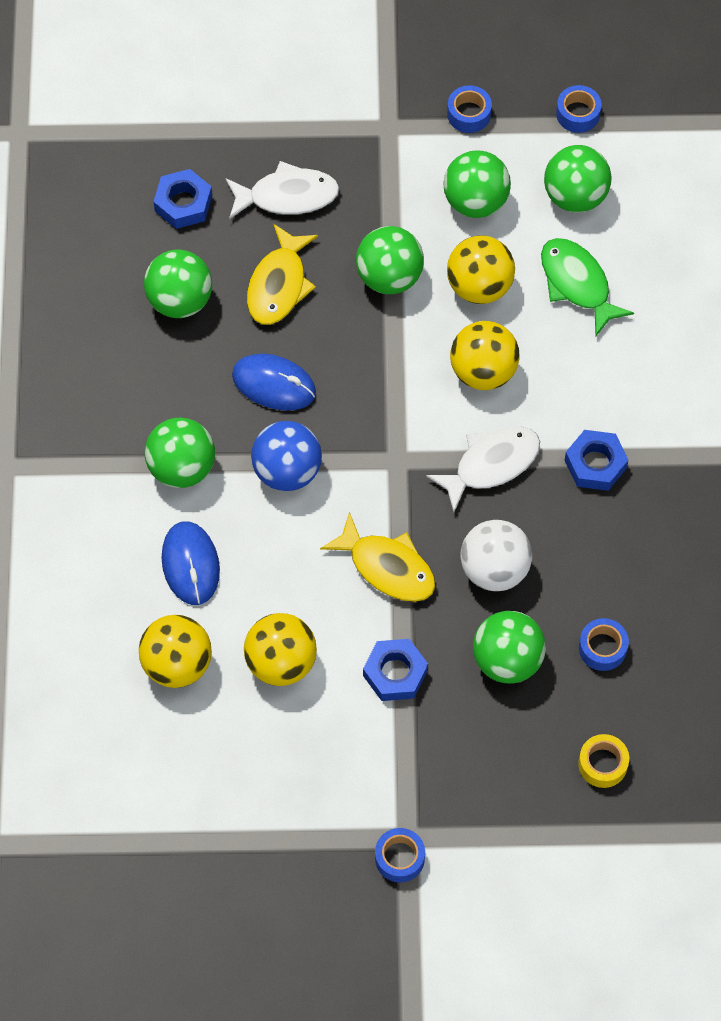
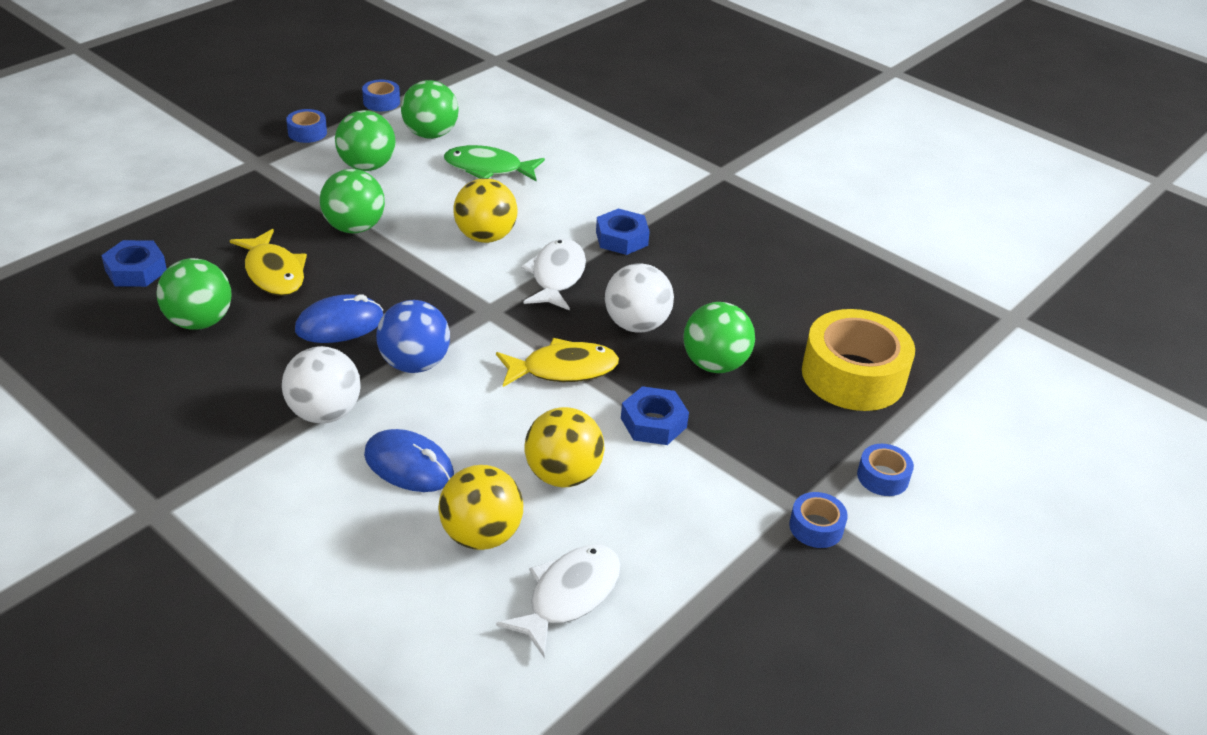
camera: 50 degrees left, 25 degrees down
green ball [145,418,215,488] -> white ball [282,346,361,423]
white fish [225,161,339,219] -> white fish moved to [496,545,621,658]
yellow ball [447,235,515,304] -> none
yellow tape [578,734,629,788] -> yellow tape [802,309,915,411], size x2.20
blue tape [579,618,629,671] -> blue tape moved to [857,444,914,496]

